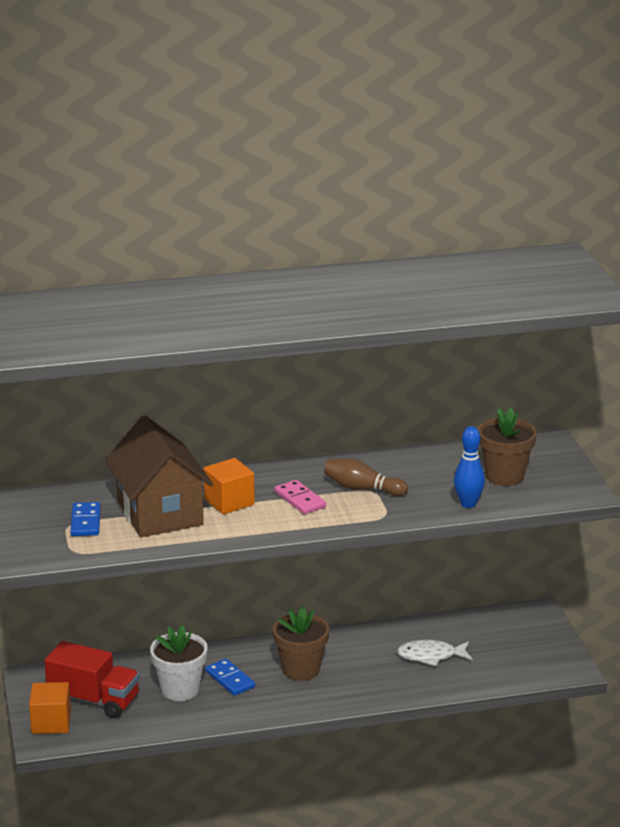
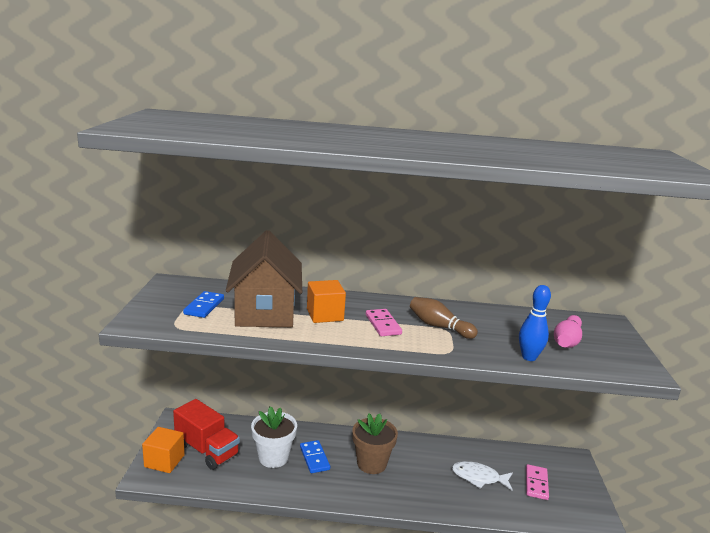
camera: 15 degrees right, 5 degrees down
brown flower pot [478,408,537,486] -> pink bowling pin [554,315,582,348]
none -> pink domino [526,464,549,500]

